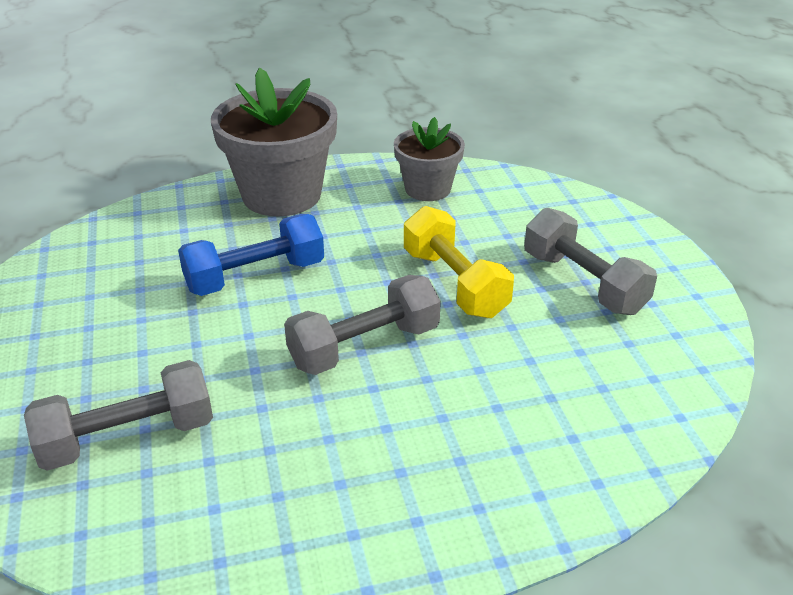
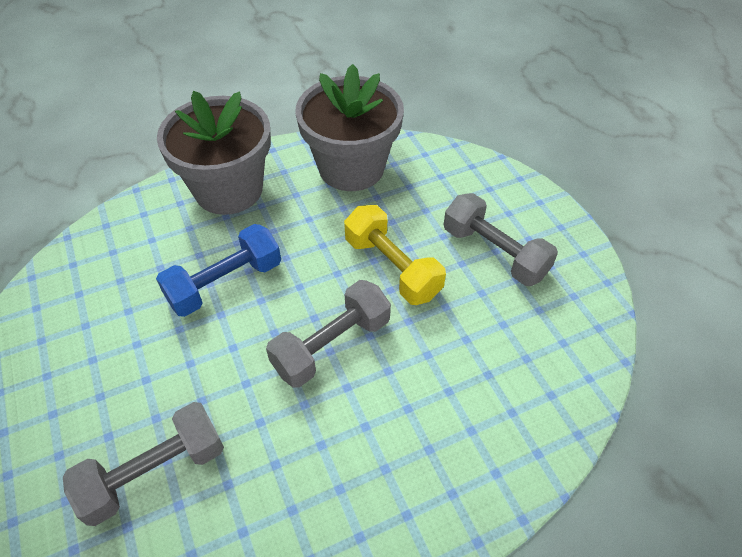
camera: 10 degrees left, 15 degrees up
grey flower pot [394,117,465,201] -> grey flower pot [295,64,404,191], size x1.70

